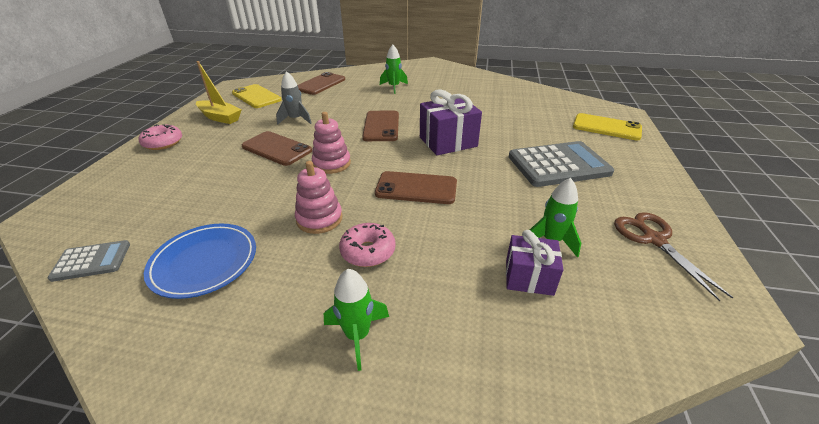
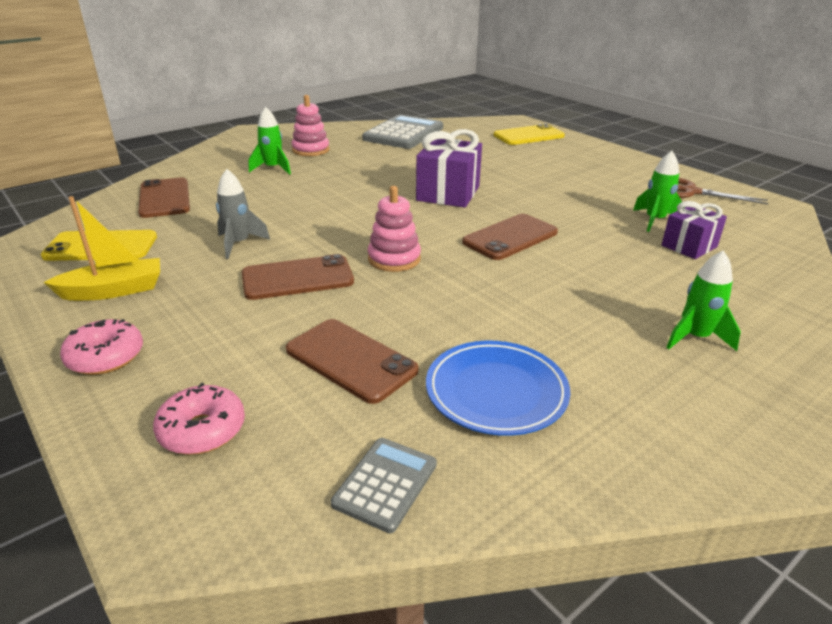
camera: 50 degrees left, 5 degrees down
pink stacking toy [295,161,343,234] -> pink stacking toy moved to [291,95,329,156]
pink donut [339,223,396,267] -> pink donut moved to [153,383,245,455]
brown phone [362,111,399,141] -> brown phone moved to [286,319,419,404]
grey calculator [509,141,614,187] -> grey calculator moved to [362,115,443,149]

